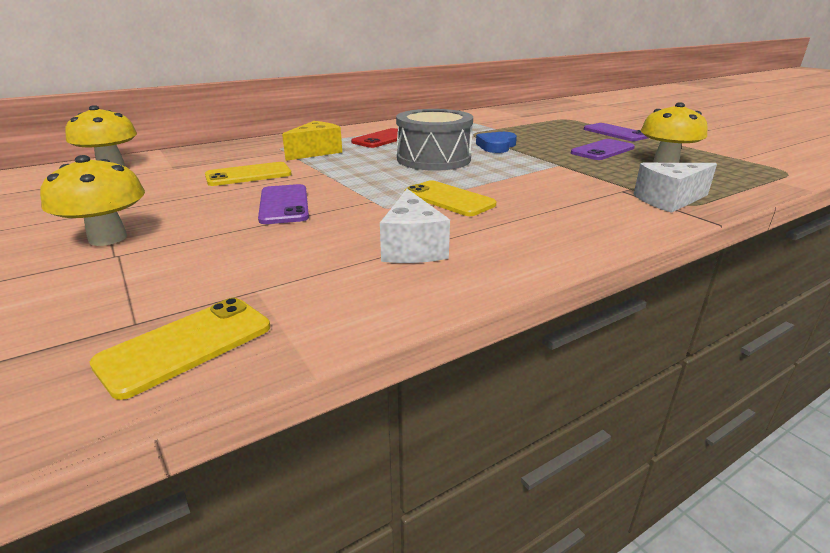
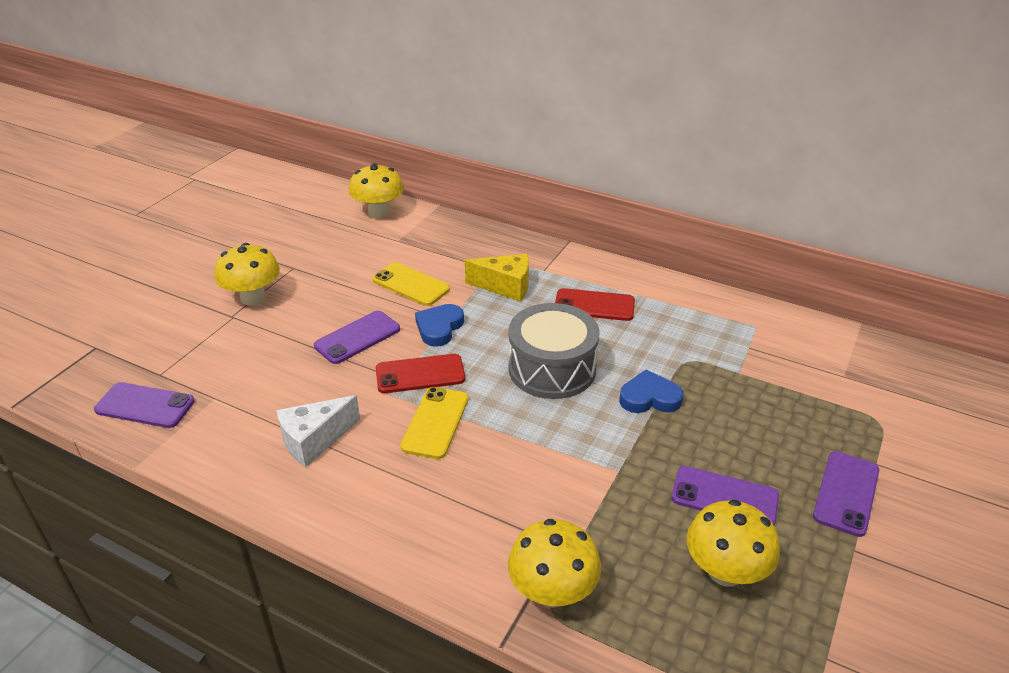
camera: 60 degrees right, 10 degrees up
yellow phone [90,298,270,400] -> purple phone [94,382,195,428]
white cheese [633,163,717,213] -> yellow mushroom [508,519,601,608]
none -> red phone [376,354,465,393]
none -> blue heart [415,304,464,347]

